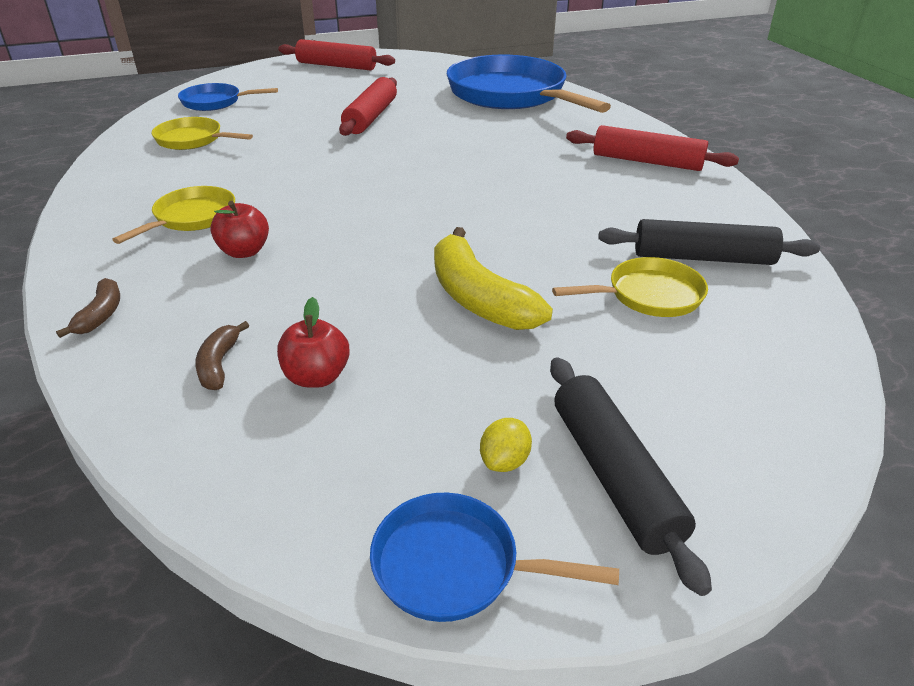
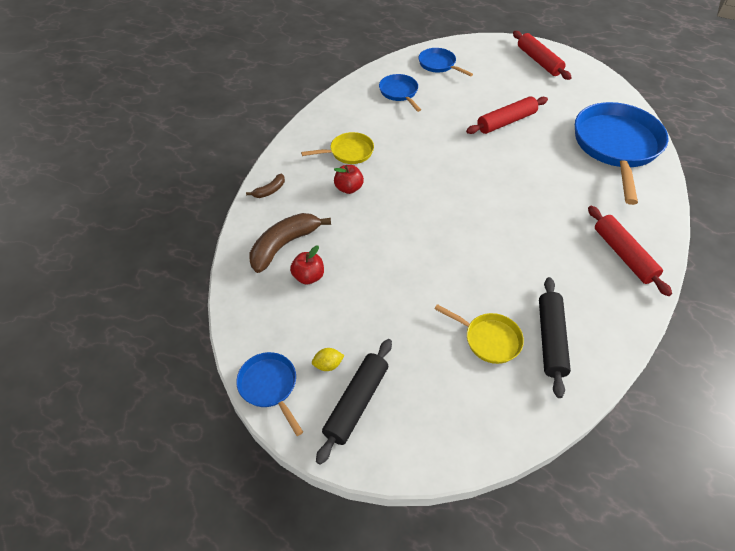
camera: 45 degrees right, 15 degrees up
yellow pan [151,117,253,150] -> blue pan [379,74,421,112]
brown banana [195,321,249,390] -> brown banana [249,213,331,273], size x2.02
yellow banana [434,227,553,330] -> none
black rolling pin [598,219,820,265] -> black rolling pin turned 45 degrees clockwise [539,277,571,398]

